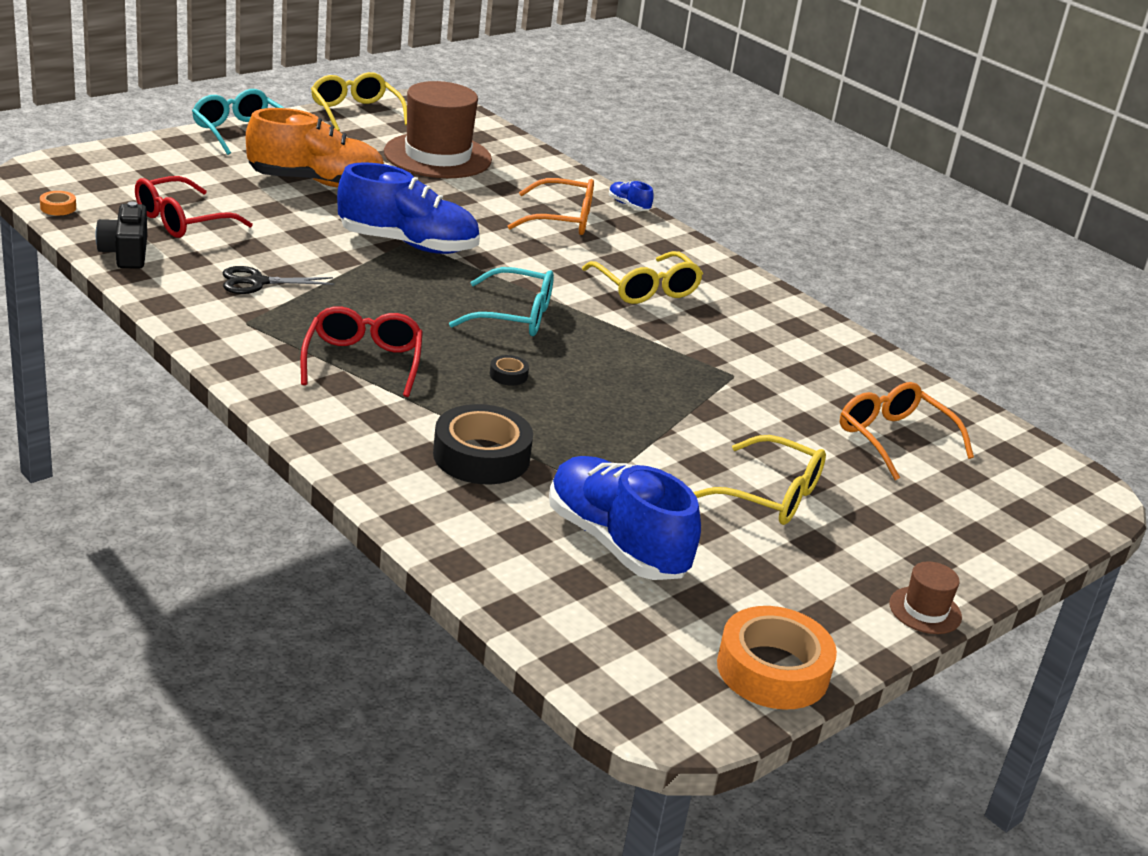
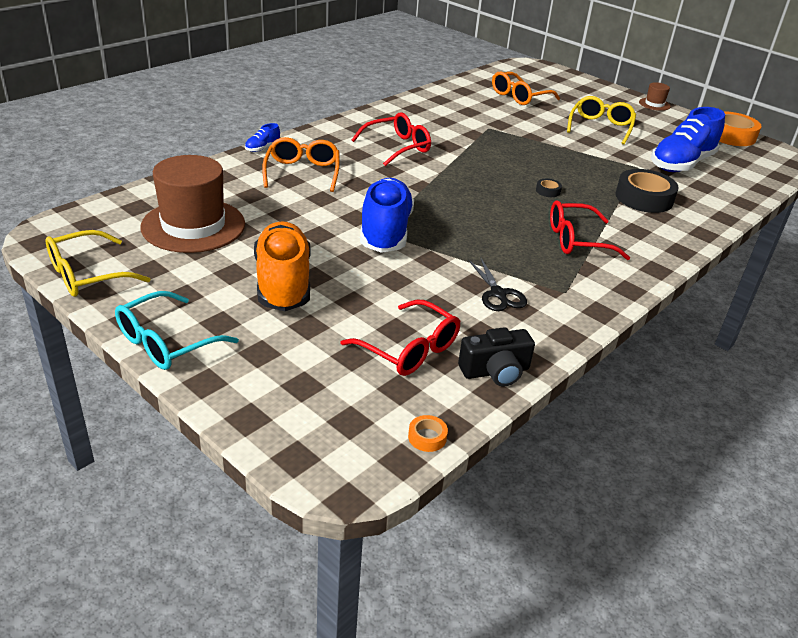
camera: 95 degrees left, 5 degrees up
turquoise glasses [449,267,554,336] -> none
yellow glasses [582,251,703,304] -> red glasses [352,112,431,166]

